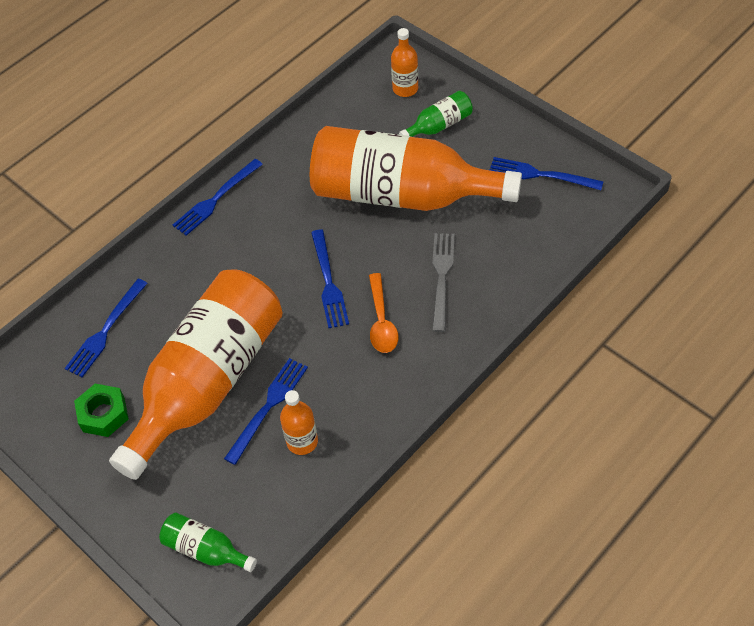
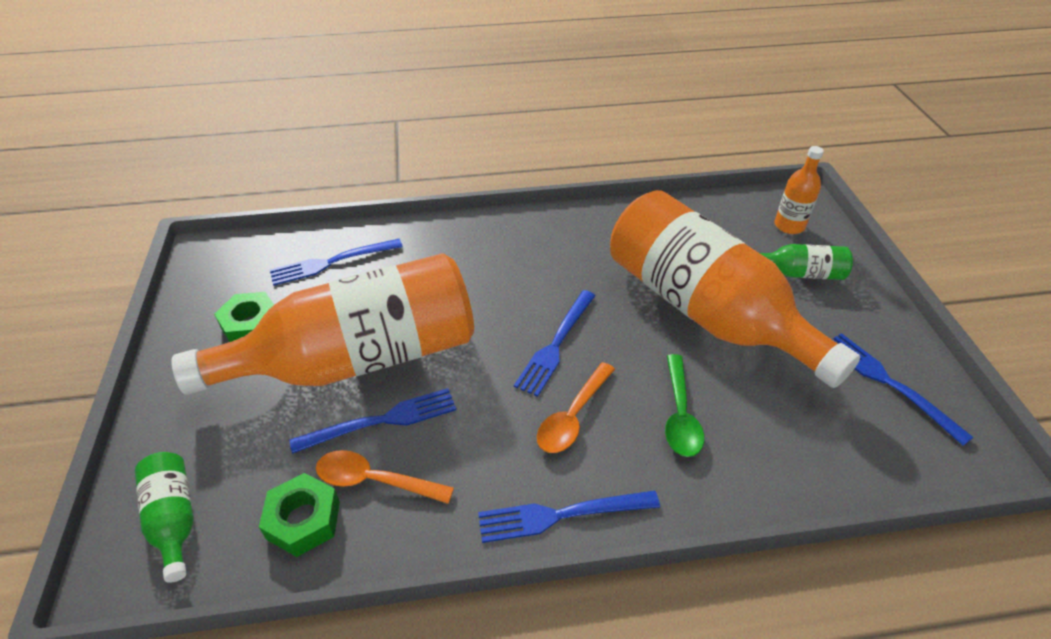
camera: 35 degrees right, 10 degrees down
blue fork [173,159,263,236] -> blue fork moved to [478,490,660,543]
orange bottle [280,390,318,455] -> orange spoon [316,450,454,504]
grey fork [432,233,455,332] -> green spoon [665,354,704,457]
none -> green nut [259,473,340,557]

